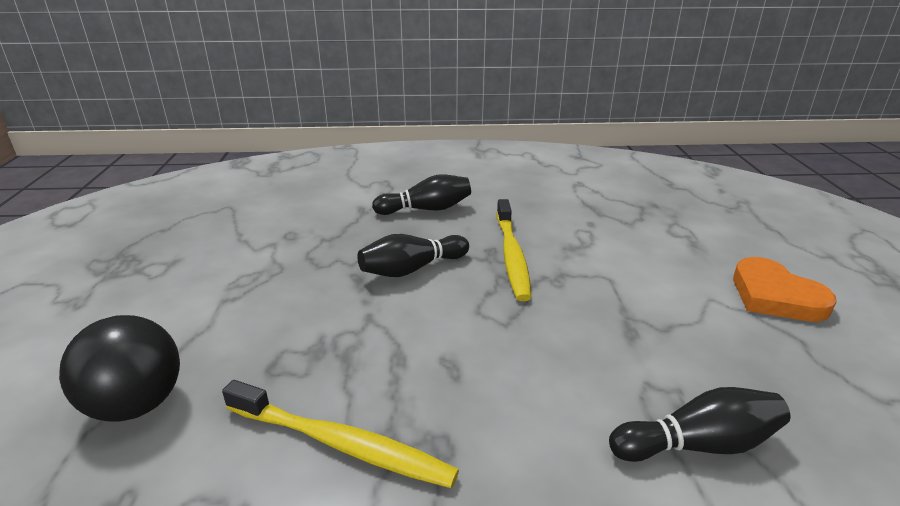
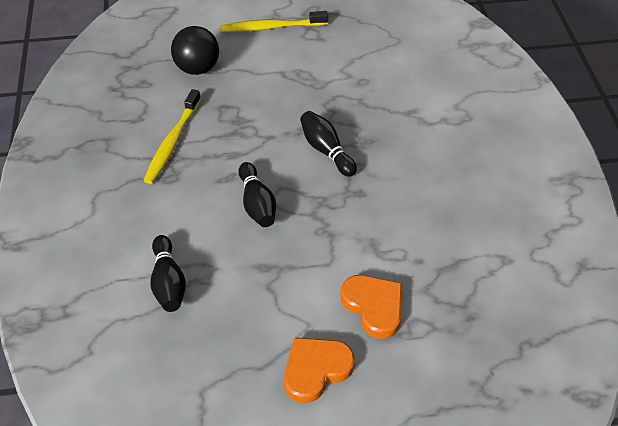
camera: 85 degrees right, 20 degrees up
black bowling pin [372,174,471,215] -> black bowling pin moved to [238,162,276,227]
yellow toothbrush [497,199,531,301] -> yellow toothbrush moved to [220,11,328,32]
none -> orange heart [341,275,402,339]

